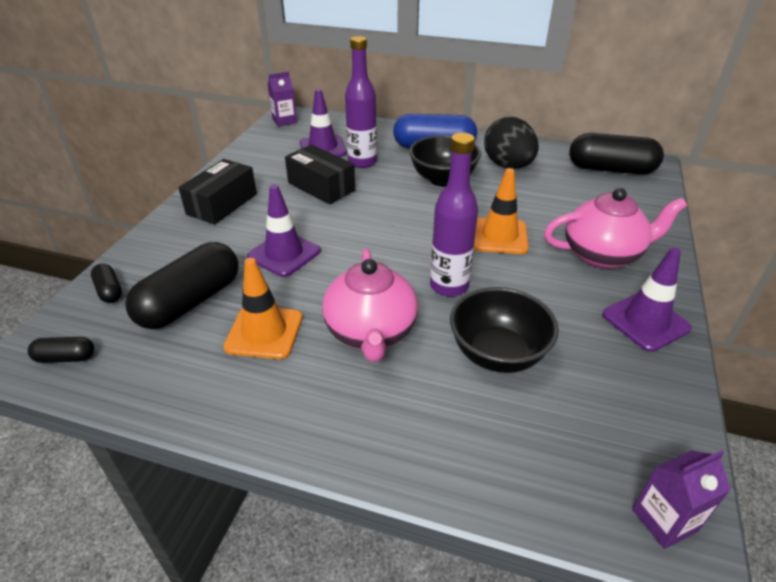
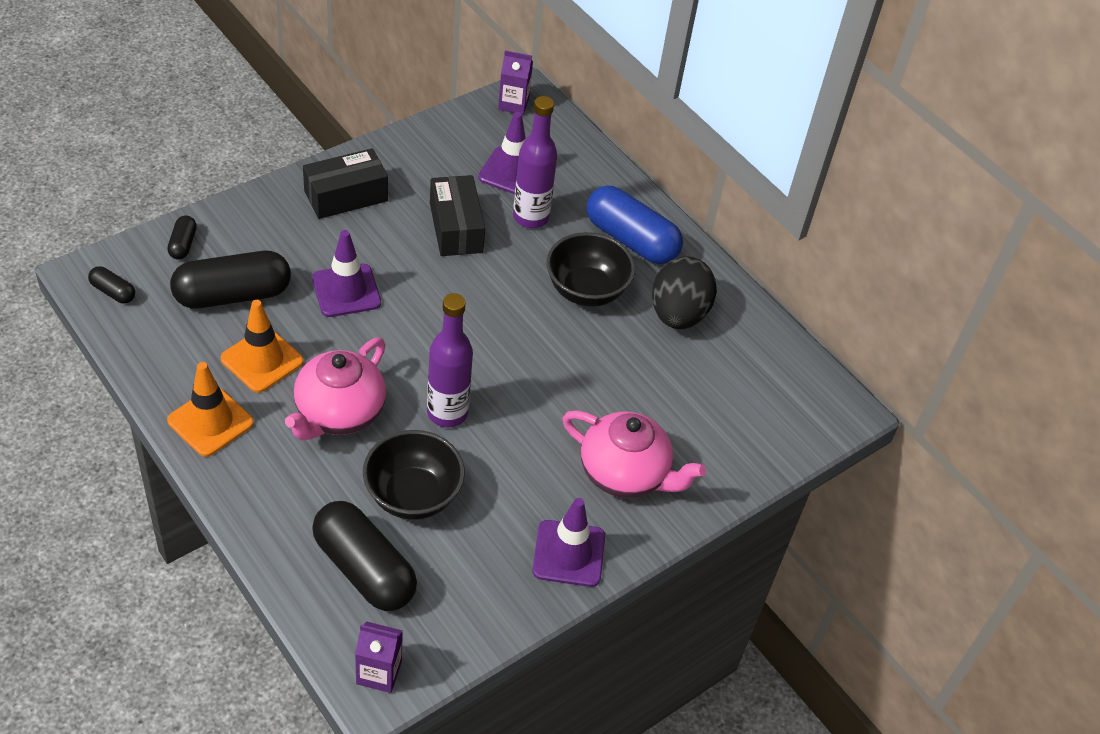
camera: 30 degrees right, 10 degrees up
orange traffic cone [474,168,529,254] -> orange traffic cone moved to [167,362,254,457]
black capsule [569,133,664,175] -> black capsule moved to [312,501,417,611]

